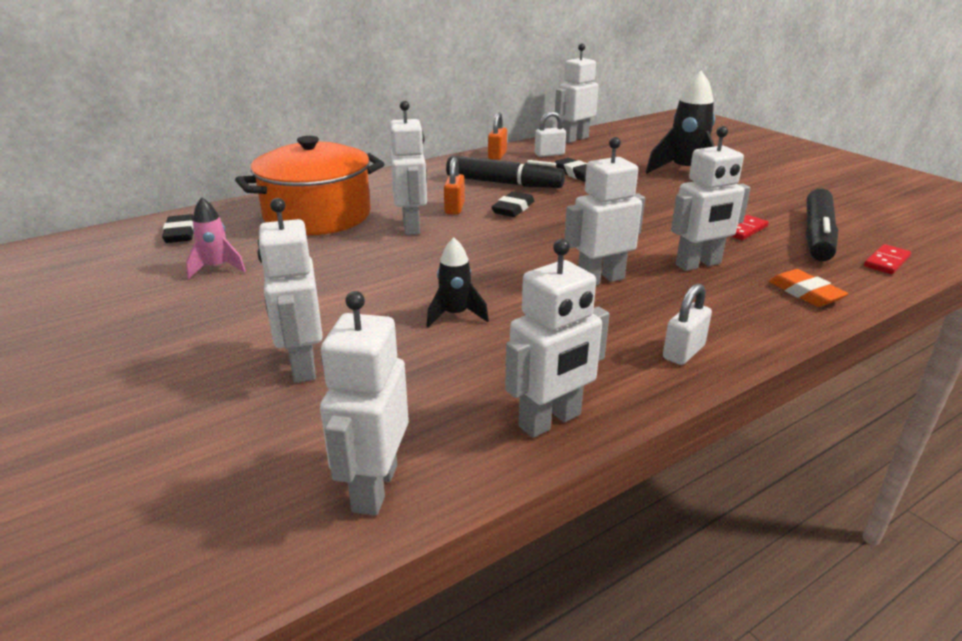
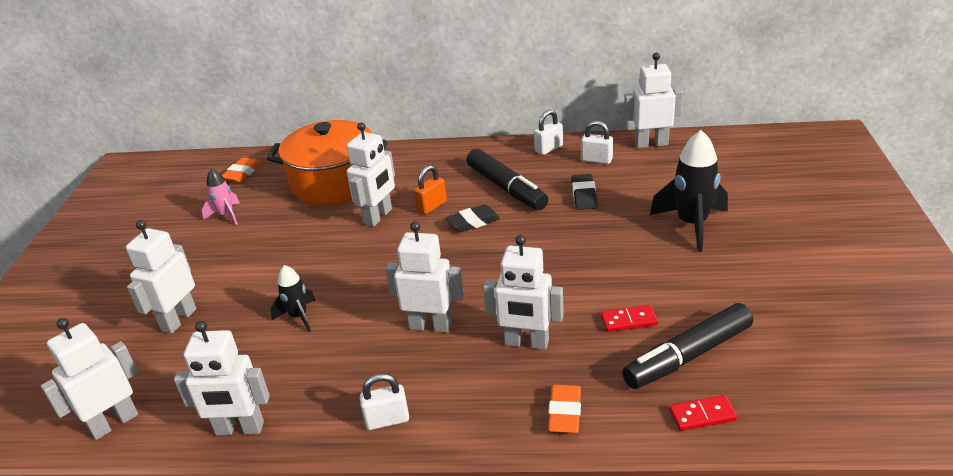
camera: 40 degrees right, 5 degrees up
black eraser [162,214,194,243] -> orange eraser [222,157,262,183]
orange padlock [488,112,507,160] -> white padlock [534,110,563,155]

